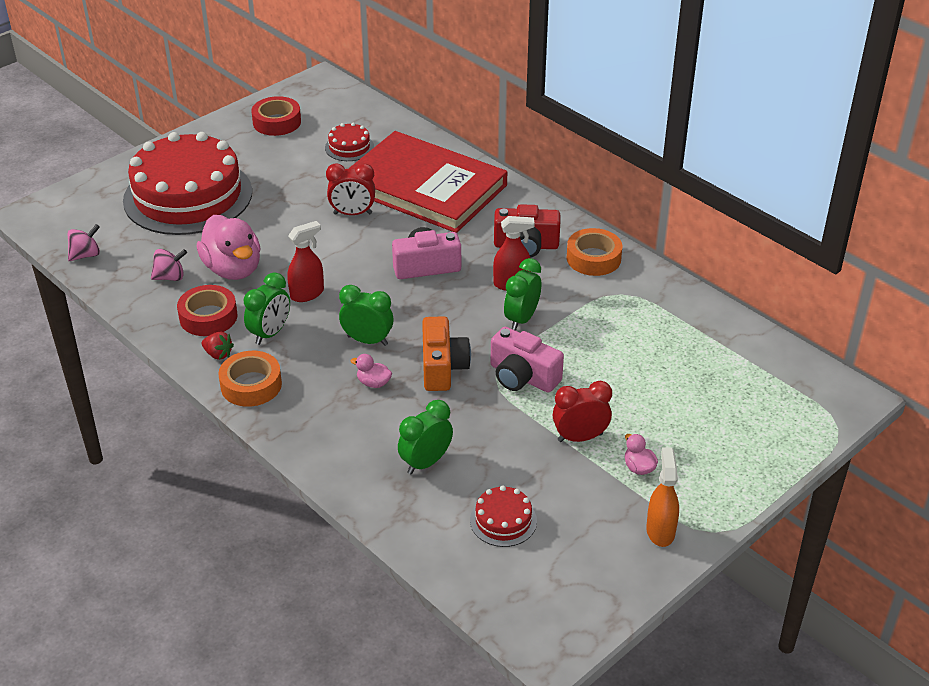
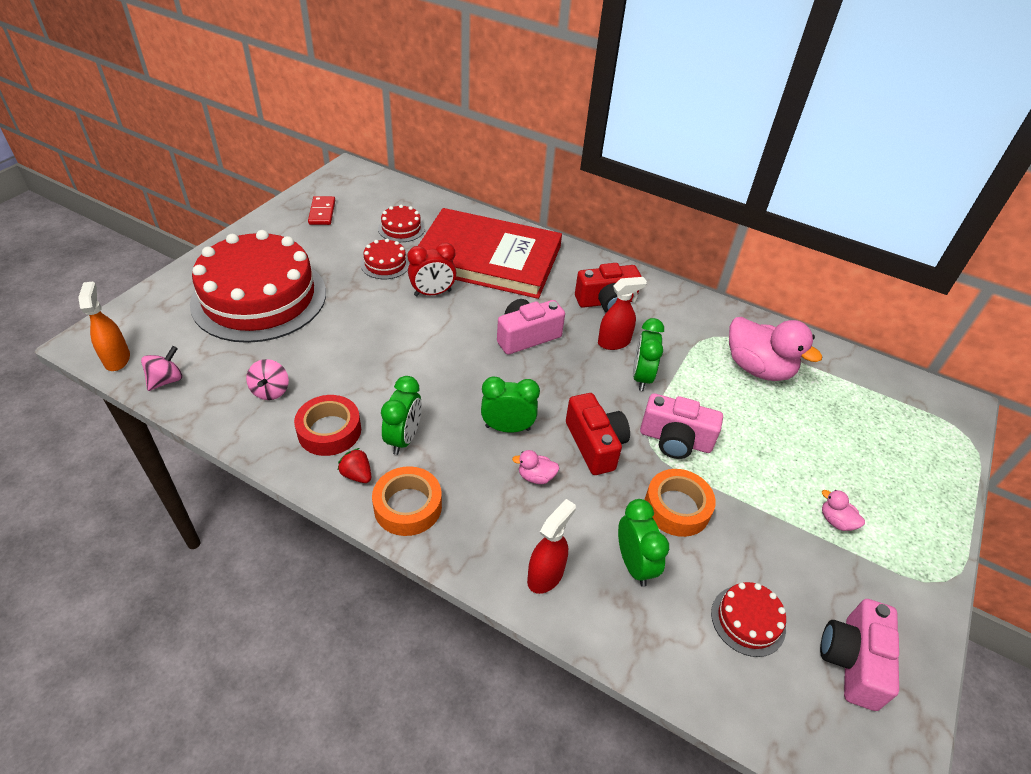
camera: 20 degrees left, 5 degrees up
pink spinning top [151,249,187,281] -> pink spinning top turned 120 degrees clockwise [246,359,289,400]
pink duck [197,215,261,280] -> pink duck moved to [729,317,822,381]
red strawberry [202,332,234,360] -> red strawberry turned 150 degrees counterclockwise [338,448,371,483]
red tape [251,96,301,136] -> red domino [308,196,335,225]
red spray bottle [287,221,324,302] -> red spray bottle moved to [527,499,576,594]
green clock [398,400,453,474] -> green clock turned 135 degrees clockwise [618,499,669,587]
orange camera [422,316,471,391] -> red camera [566,393,630,475]
red clock [553,381,612,442] -> none
orange tape [566,228,622,276] -> orange tape moved to [645,469,716,537]
orange spray bottle [646,448,679,547] -> orange spray bottle moved to [78,282,130,371]
none -> red cake [361,238,410,279]
none -> pink camera [820,599,899,711]

